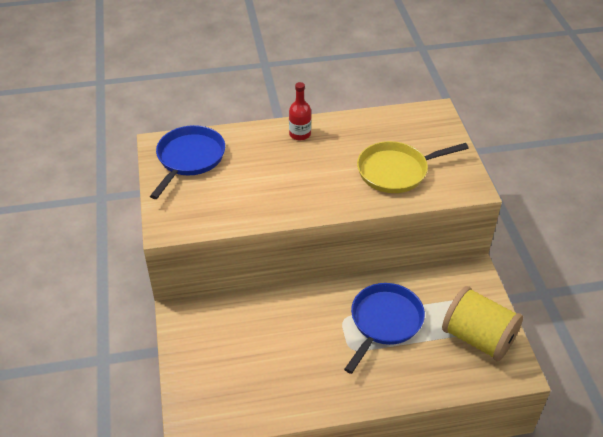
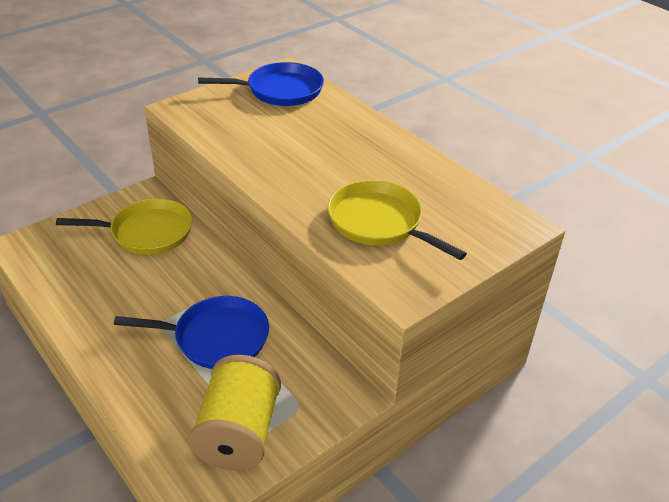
camera: 60 degrees right, 5 degrees down
red bottle [289,82,311,140] -> none
none -> yellow pan [56,198,192,255]

